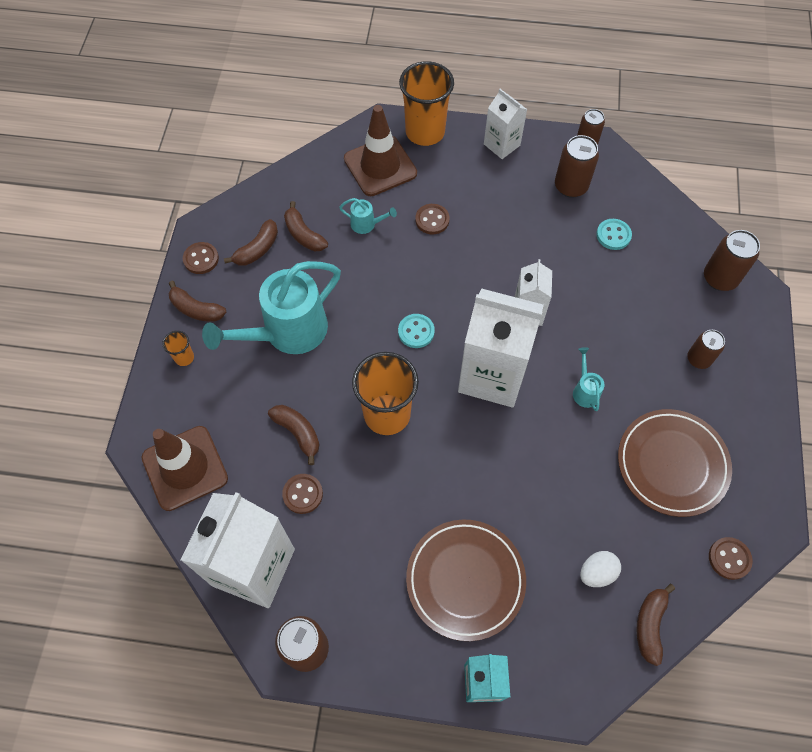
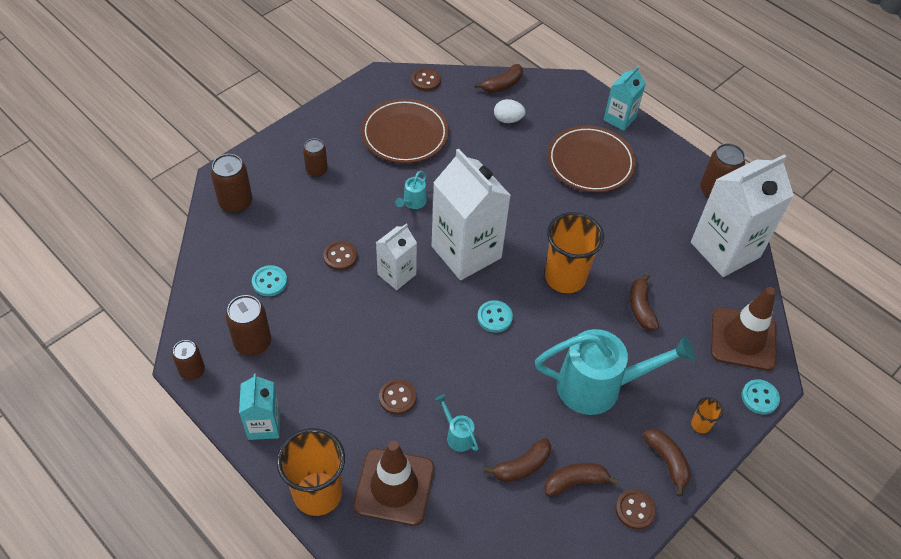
camera: 145 degrees left, 10 degrees down
brown button [282,474,323,514] -> brown button moved to [323,241,358,271]
brown banana [284,201,328,251] -> brown banana turned 60 degrees clockwise [484,438,551,482]
white carton [484,89,527,159] -> turquoise carton [239,374,280,440]
none -> turquoise button [742,379,780,414]

